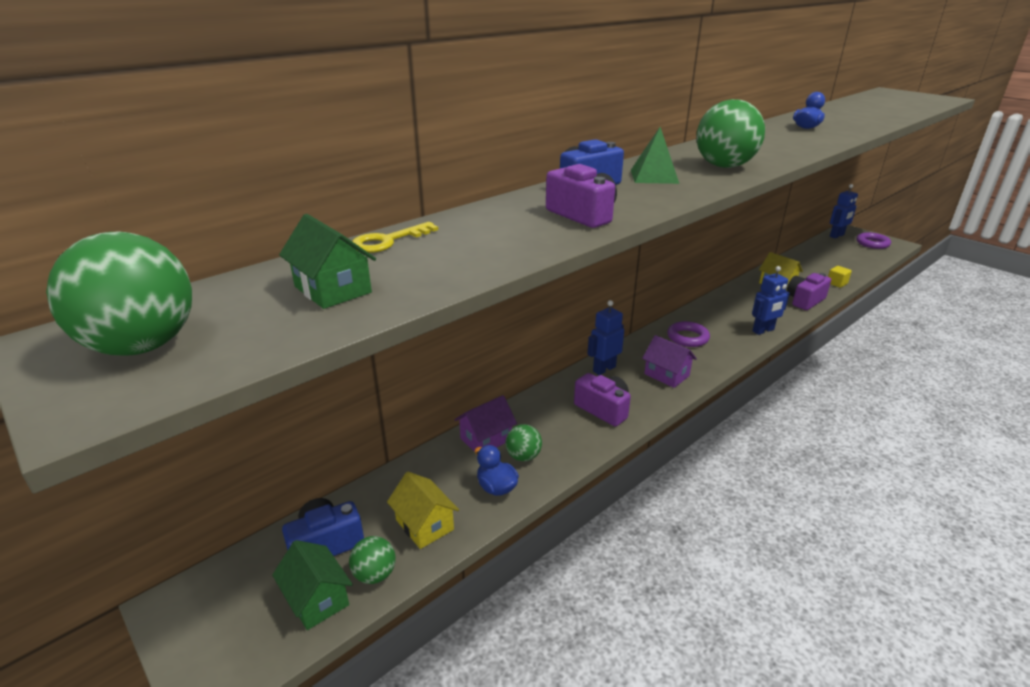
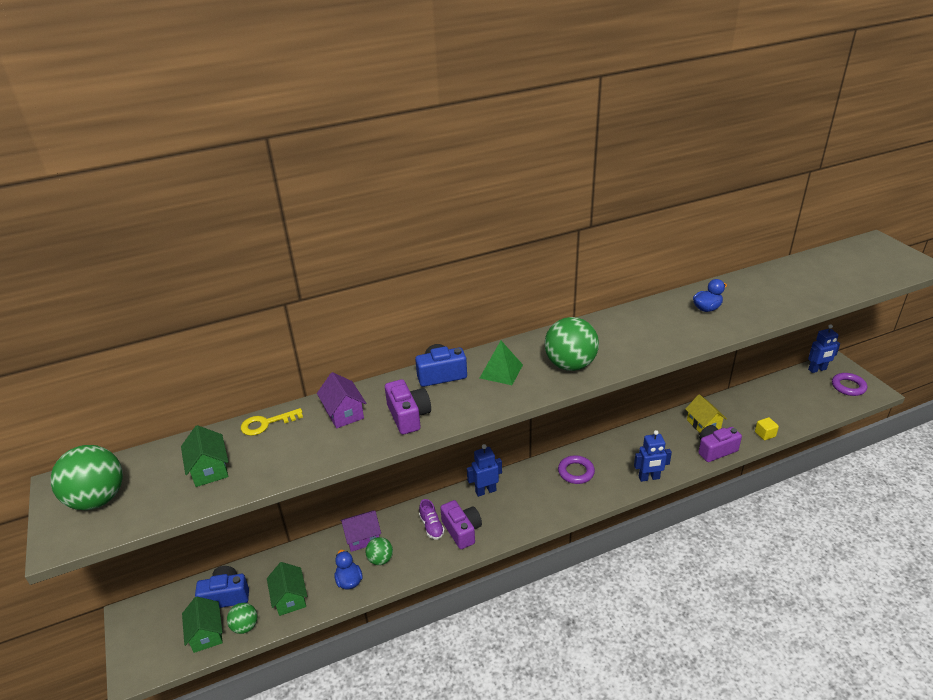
camera: 20 degrees right, 5 degrees up
yellow house [387,472,459,549] -> green house [267,562,307,616]
purple house [642,335,697,388] -> purple house moved to [317,372,366,429]
none -> purple shoe [419,499,445,539]

